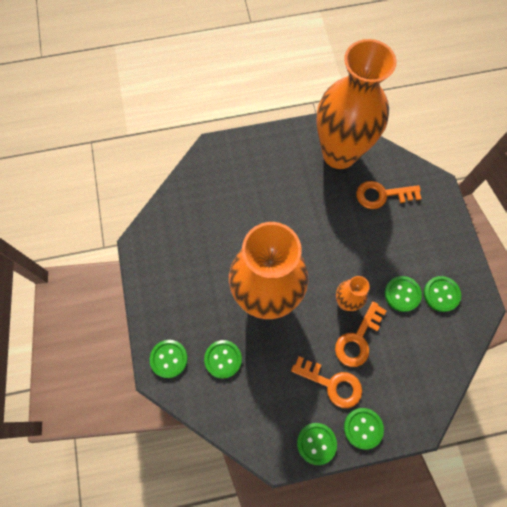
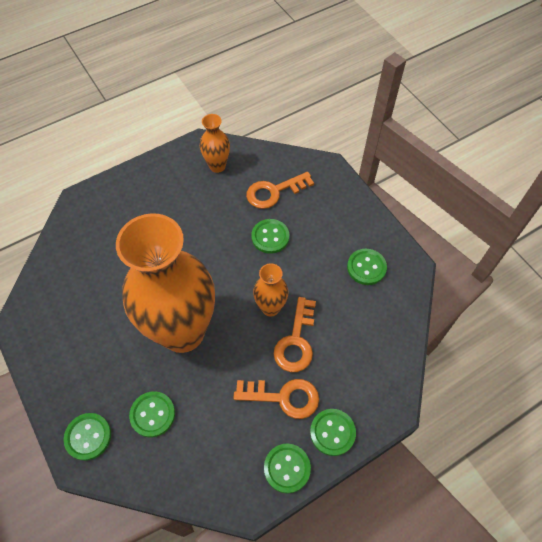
camera: 20 degrees left, 10 degrees down
orange vase [316,39,397,169] -> orange vase [200,114,230,173], size x0.43
green button [385,276,422,312] -> green button moved to [251,219,289,254]

